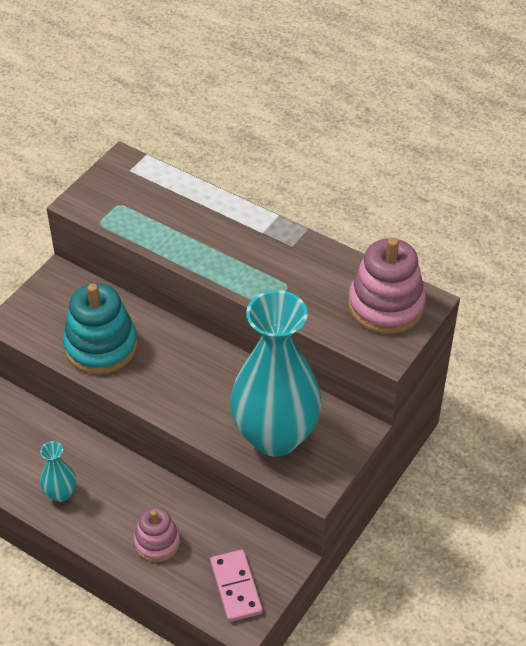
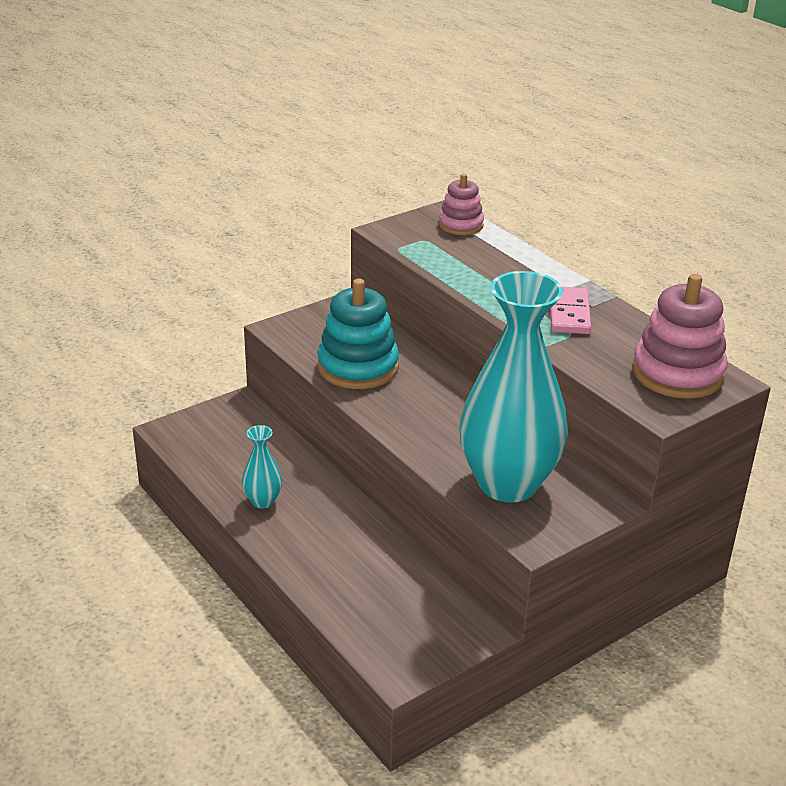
camera: 20 degrees right, 15 degrees down
pink stacking toy [134,507,180,562] -> pink stacking toy moved to [439,174,484,235]
pink domino [210,550,263,622] -> pink domino moved to [550,287,591,334]

